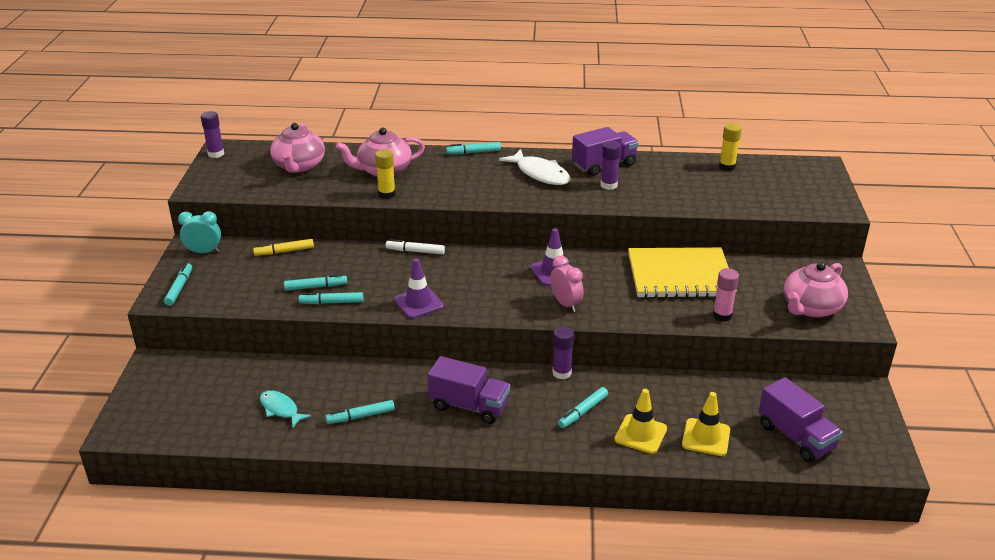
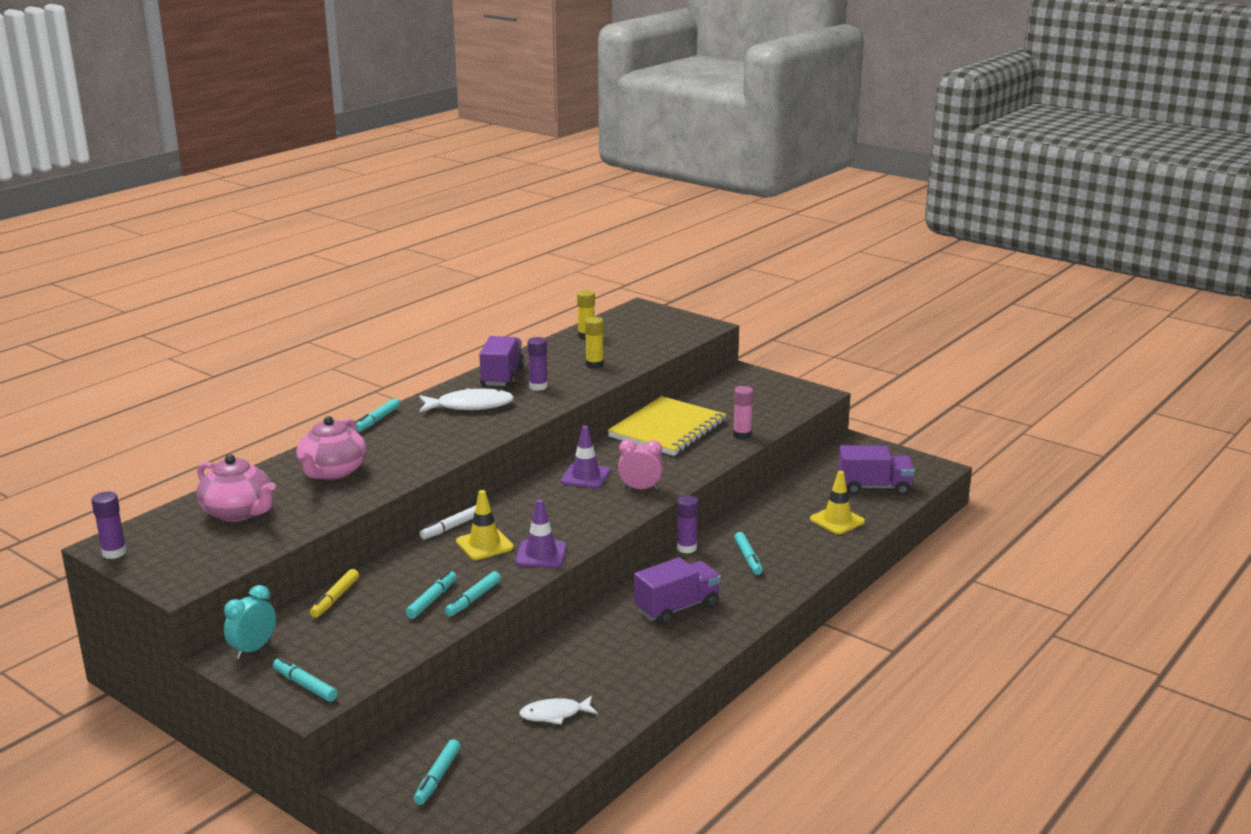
camera: 55 degrees left, 10 degrees down
turquoise fish [260,390,311,427] -> white fish [519,696,598,724]
turquoise marker [326,400,395,424] -> turquoise marker moved to [414,739,461,805]
yellow glue stick [375,149,395,199] -> yellow glue stick moved to [585,317,604,369]
yellow traffic cone [614,389,667,454] -> yellow traffic cone moved to [456,490,514,560]
pink teapot [784,262,848,318] -> none

